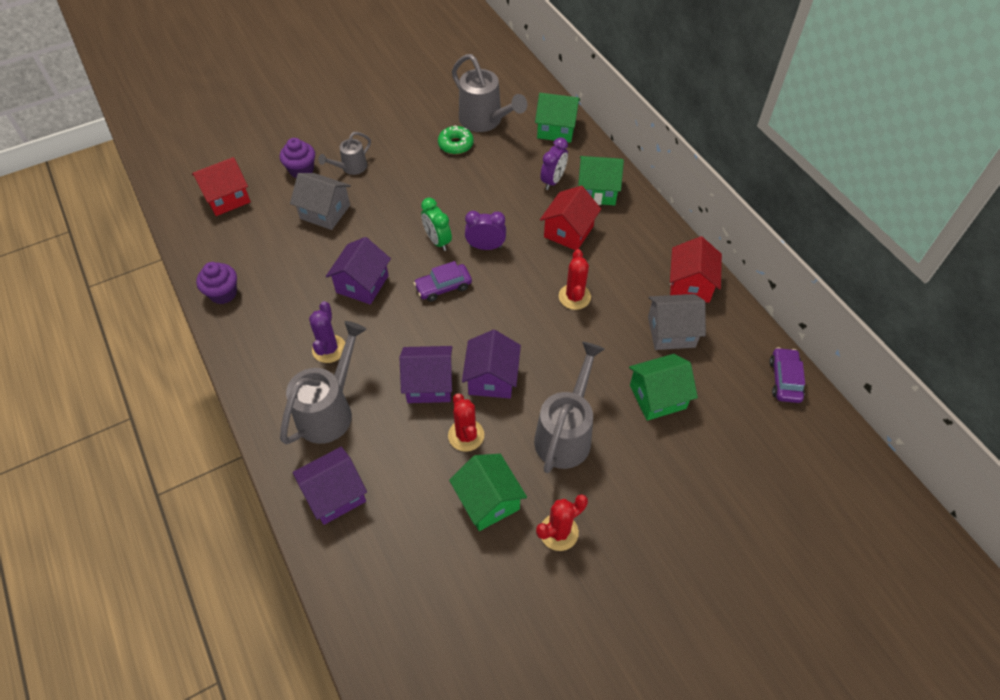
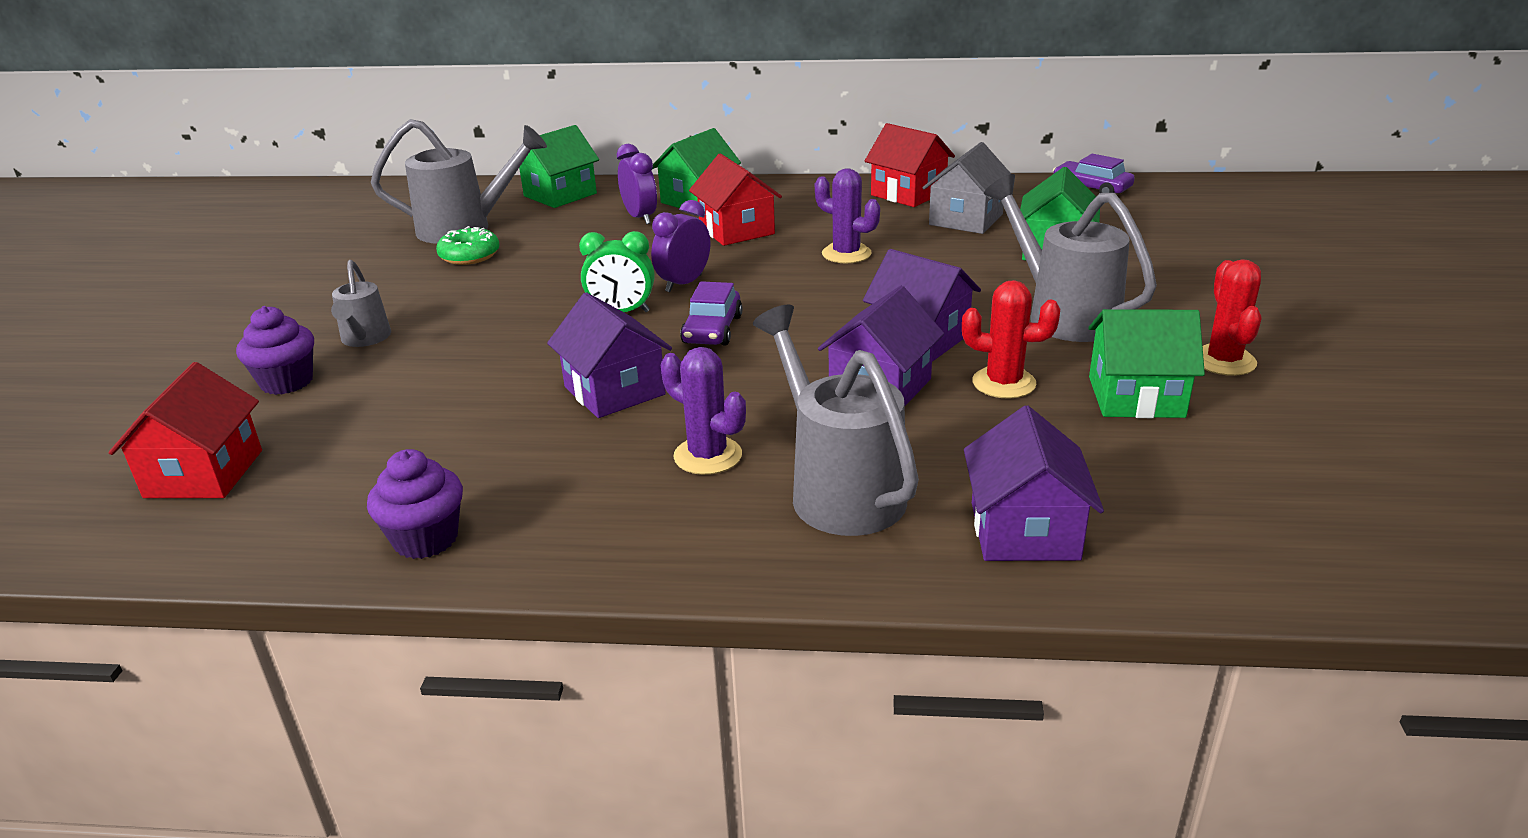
camera: 55 degrees left, 25 degrees down
grey house [290,173,351,230] -> none
red cactus [559,249,591,310] -> purple cactus [815,168,880,263]

